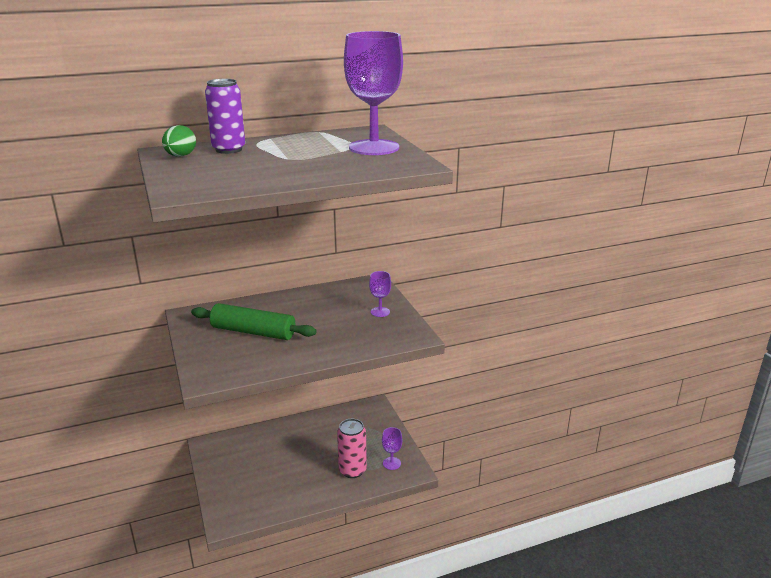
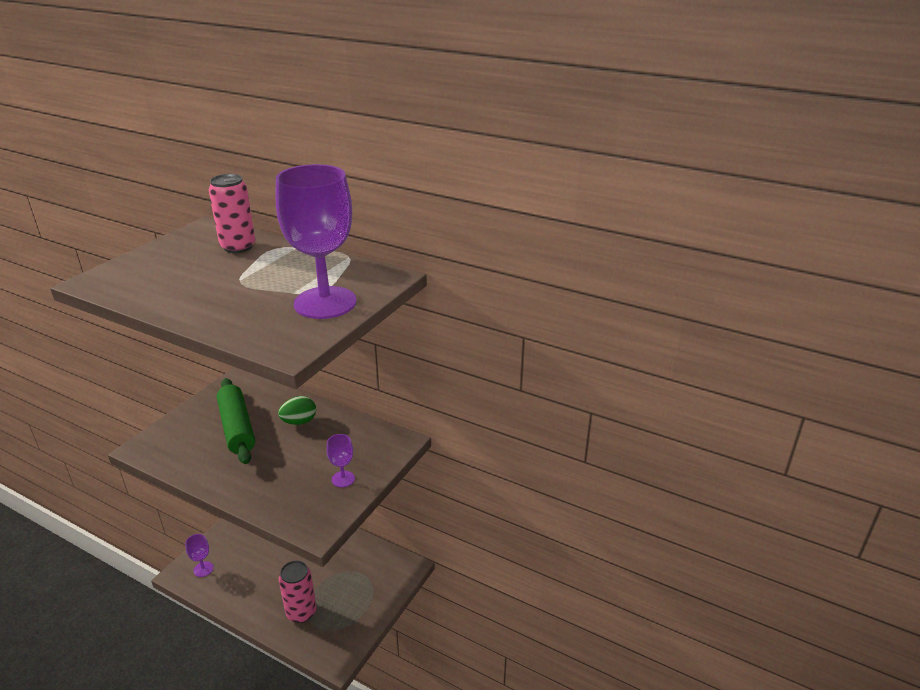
camera: 50 degrees right, 5 degrees up
green egg [162,125,196,157] -> green egg moved to [278,396,316,425]
purple can [205,79,245,154] -> pink can [209,174,256,253]
purple goblet [382,427,402,470] -> purple goblet moved to [185,534,213,577]

